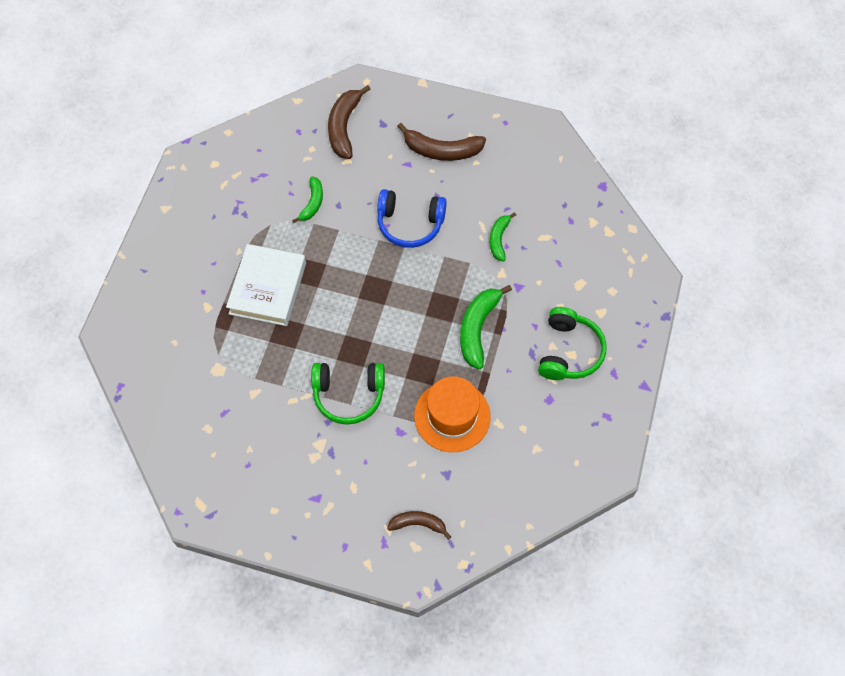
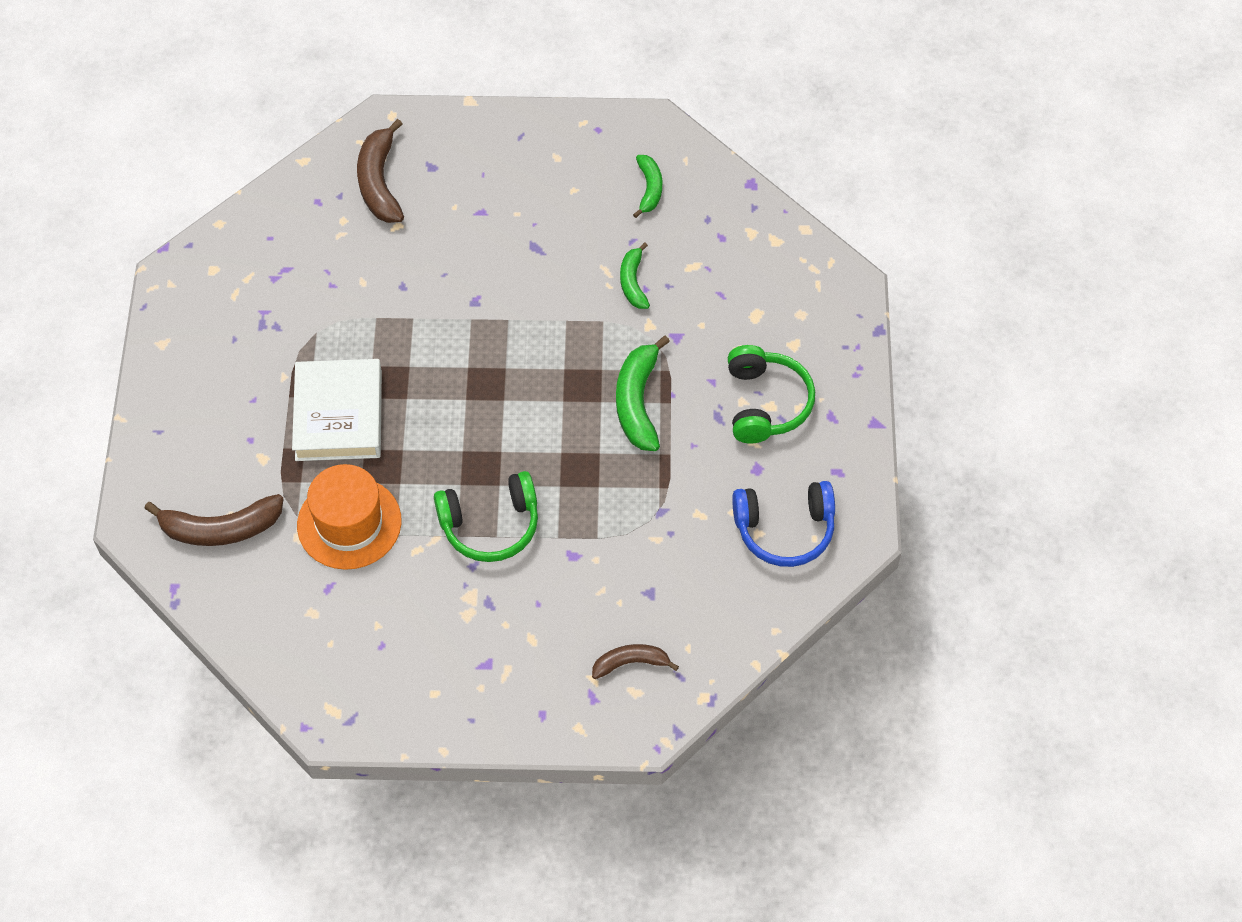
camera: 15 degrees left, 5 degrees down
green banana [292,176,323,223] -> green banana moved to [633,155,662,218]
blue headphones [377,189,447,248] -> blue headphones moved to [732,481,835,567]
brown banana [397,123,486,161] -> brown banana moved to [144,494,284,546]
orange hat [414,377,491,452] -> orange hat moved to [297,464,402,570]

